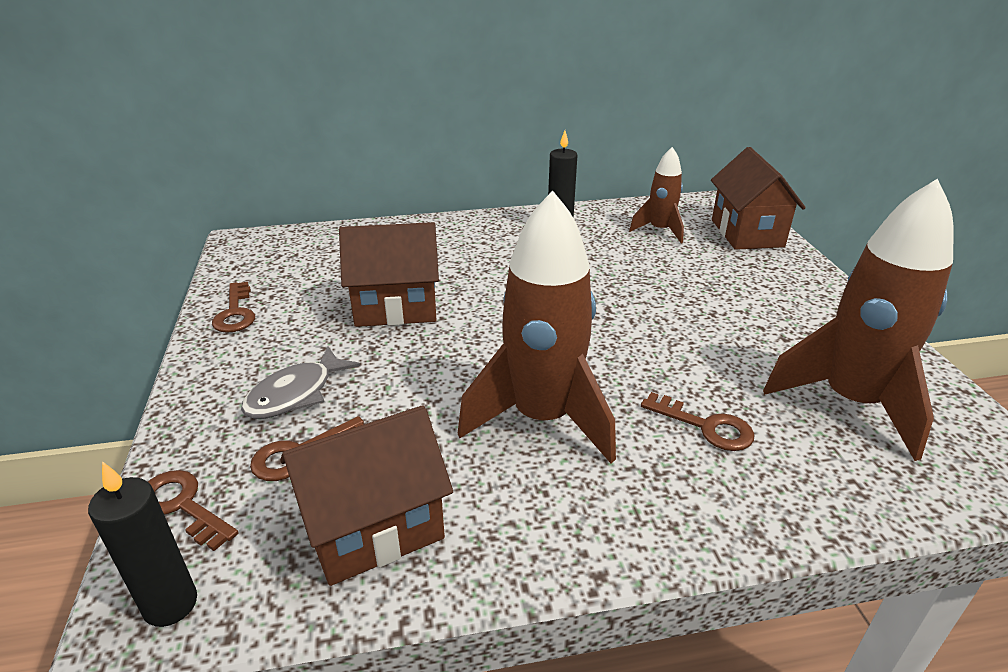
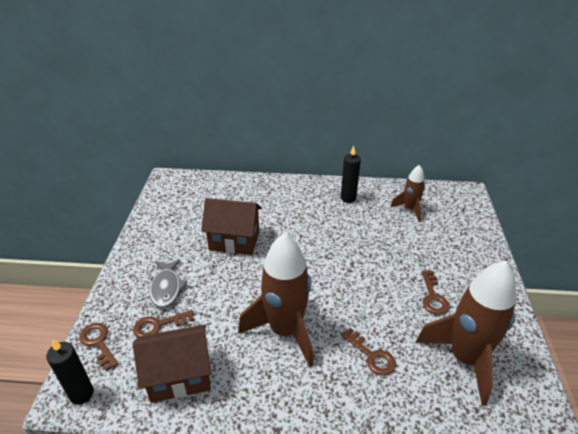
camera: 15 degrees right, 5 degrees up
brown key [212,282,255,333] -> brown key moved to [422,270,449,315]
grey fish [241,346,360,419] -> grey fish turned 60 degrees counterclockwise [150,259,188,308]
brown house [711,147,806,250] -> none

